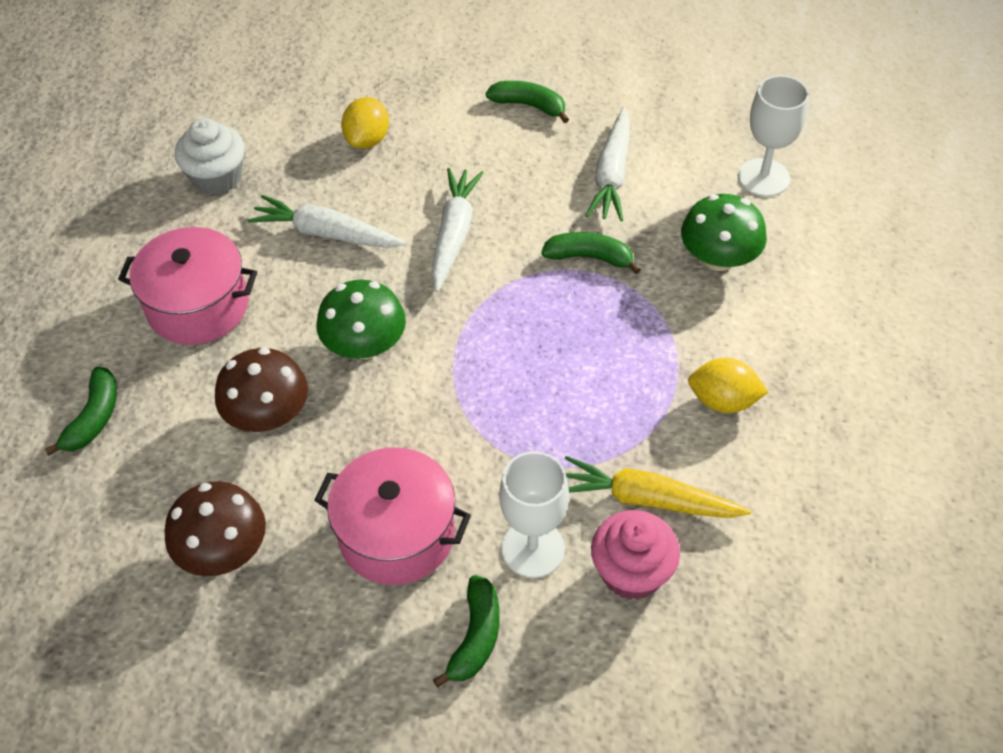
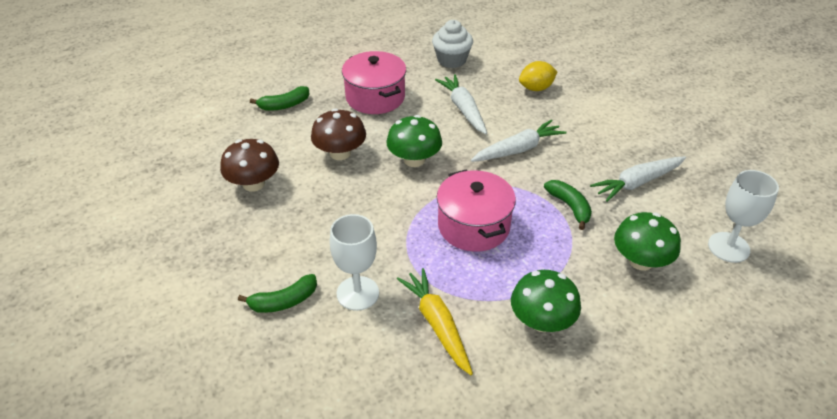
camera: 50 degrees right, 10 degrees down
pink pot [314,448,471,585] -> pink pot moved to [437,169,516,252]
green banana [485,81,569,123] -> none
pink cupcake [591,510,680,600] -> none
yellow lemon [688,358,768,413] -> green mushroom [511,270,581,332]

